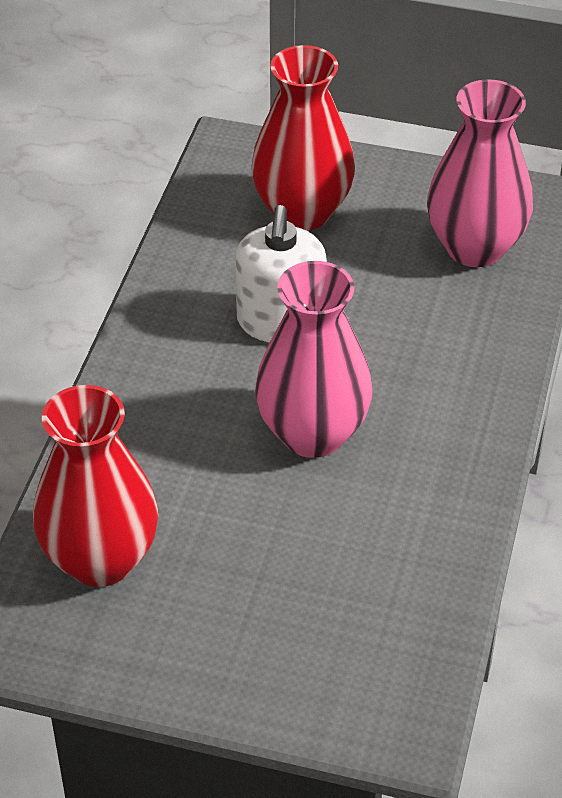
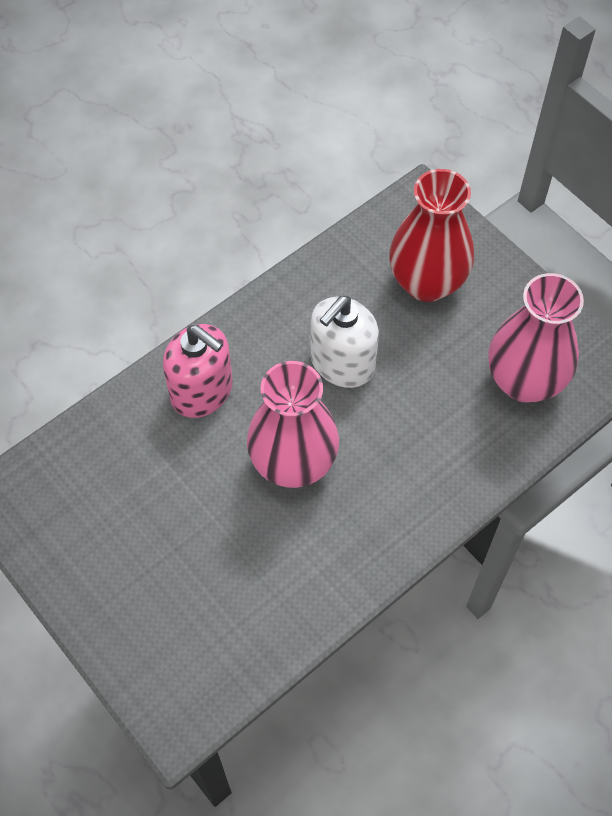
camera: 35 degrees right, 15 degrees up
red vase [33,385,158,587] -> none
none -> pink soap dispenser [163,324,233,418]

